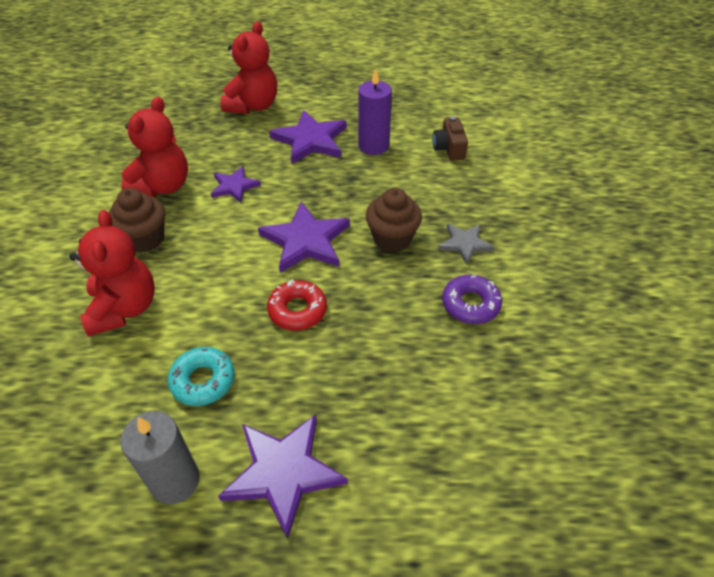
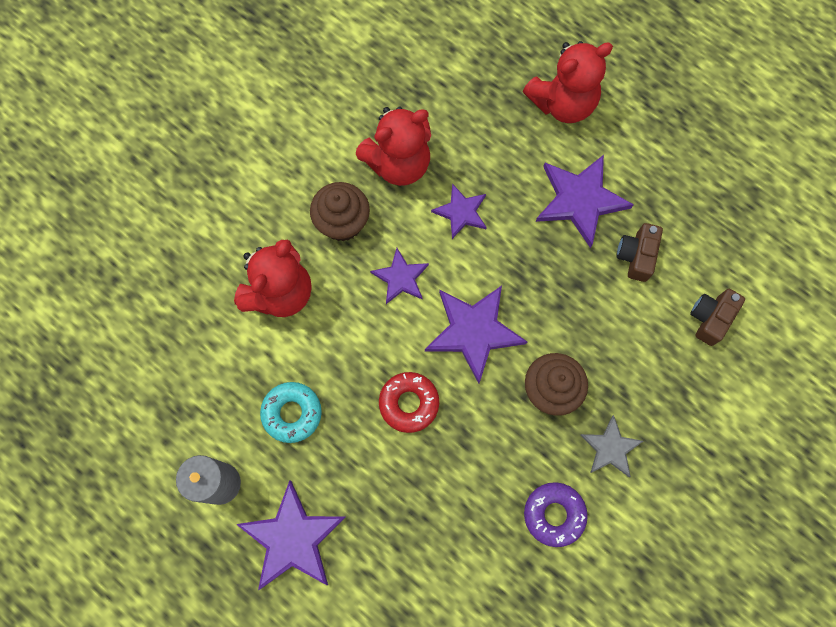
camera: 40 degrees right, 25 degrees up
purple candle [358,69,392,155] -> brown camera [617,223,663,282]
none -> purple star [370,248,429,304]

